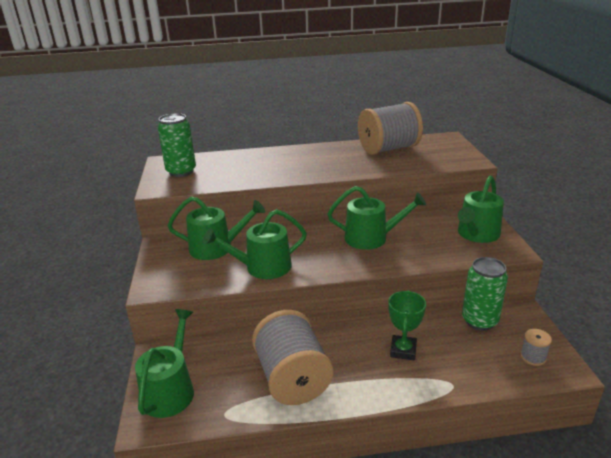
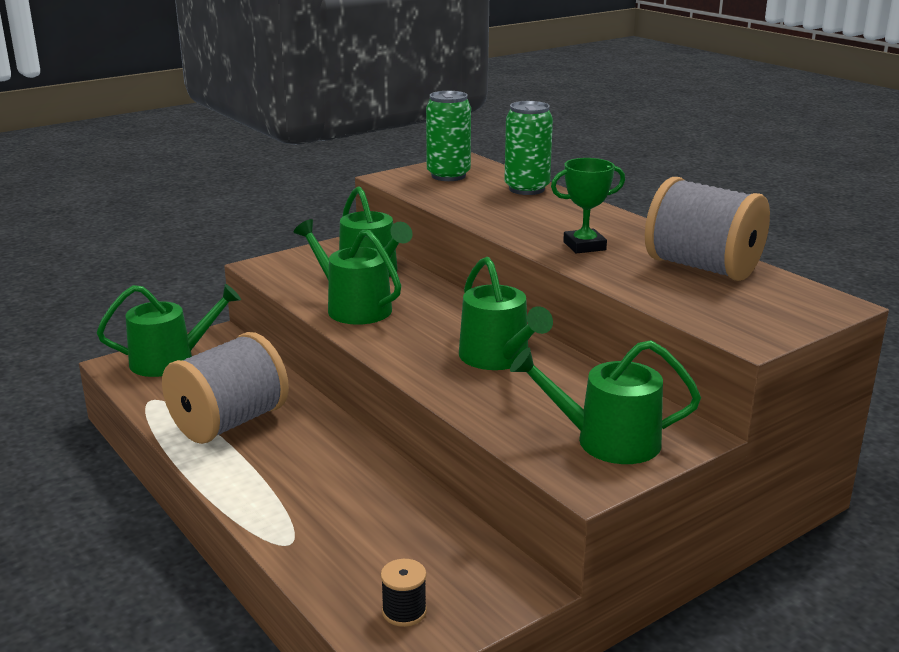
camera: 60 degrees right, 5 degrees down
green trophy [388,291,426,360] -> green trophy moved to [551,158,625,254]
green can [462,257,508,331] -> green can moved to [504,101,553,195]
grey spool [520,329,552,366] -> black spool [381,559,427,627]

